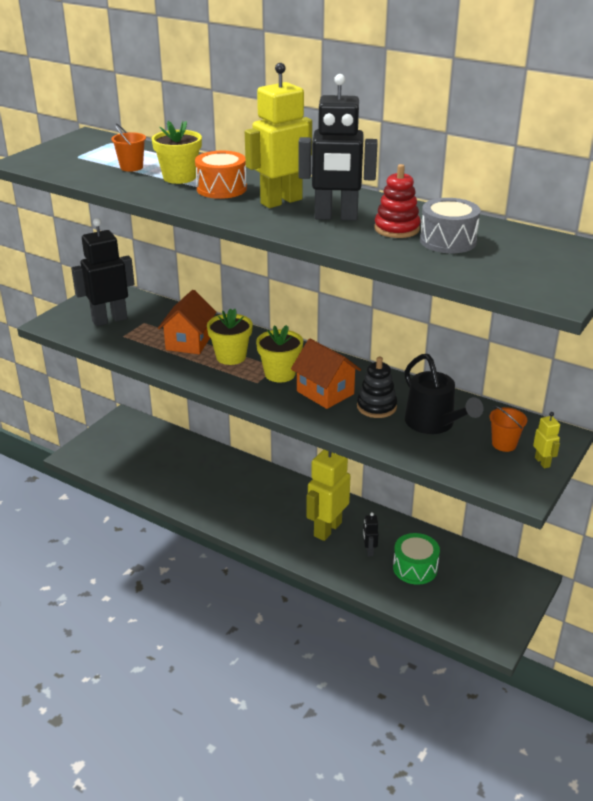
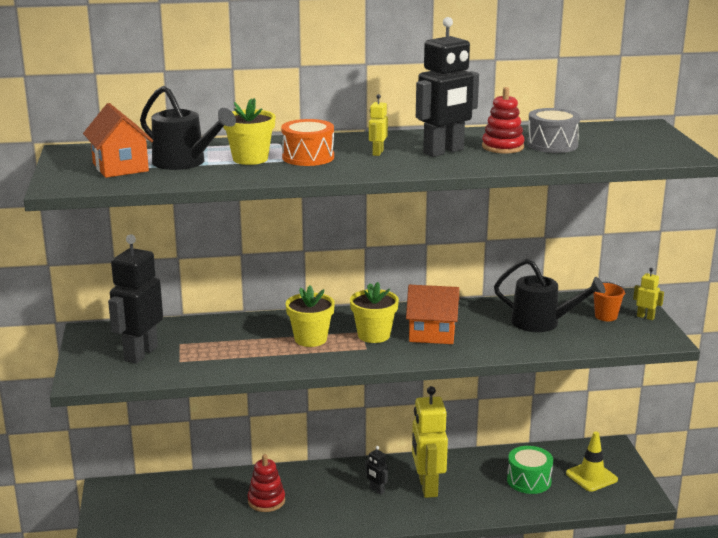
camera: 40 degrees left, 10 degrees down
orange bucket [111,124,146,172] -> black watering can [140,86,236,170]
orange house [158,290,216,354] -> orange house moved to [83,103,153,178]
yellow robot [245,63,312,208] -> yellow robot [369,94,388,156], size x0.45
black stacking toy [357,356,397,418] -> none
black robot [363,512,379,557] -> black robot moved to [365,446,388,495]
none -> red stacking toy [247,454,285,512]
none -> yellow traffic cone [566,431,618,492]

